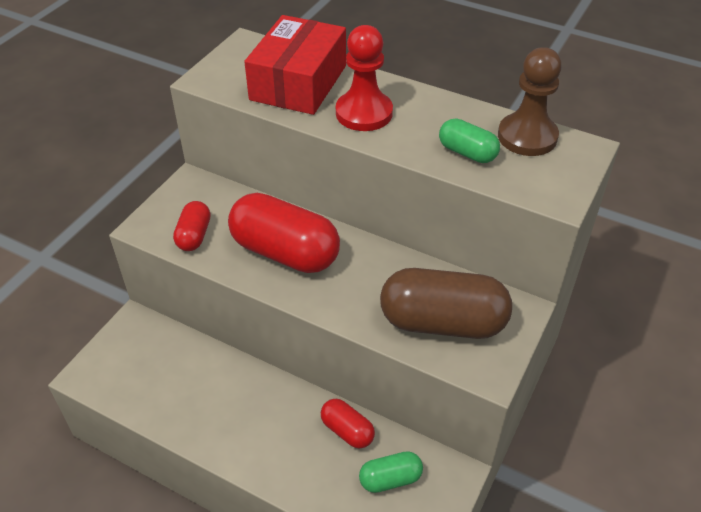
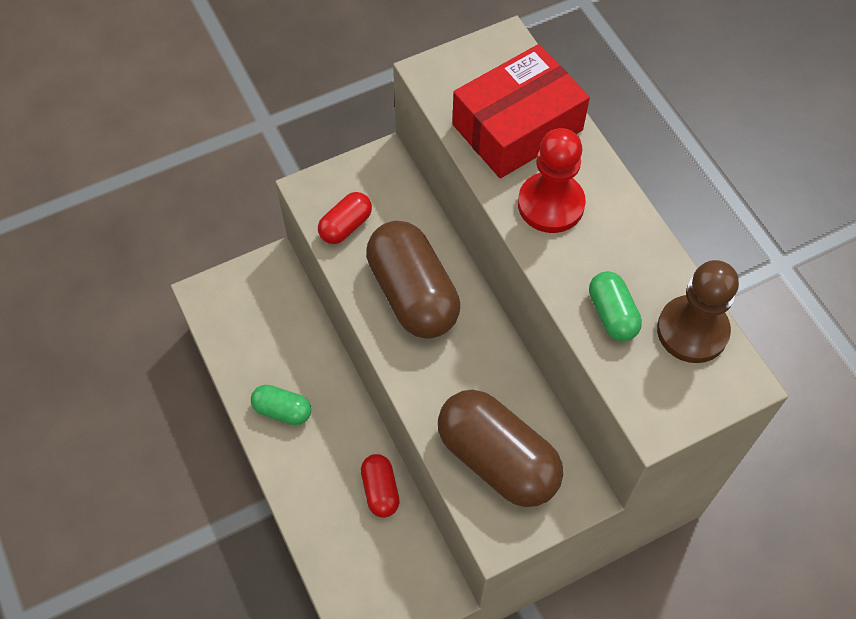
camera: 35 degrees right, 15 degrees up
red capsule [228,193,340,273] -> brown capsule [366,221,460,339]
green capsule [359,451,423,493] -> green capsule moved to [251,385,311,425]

